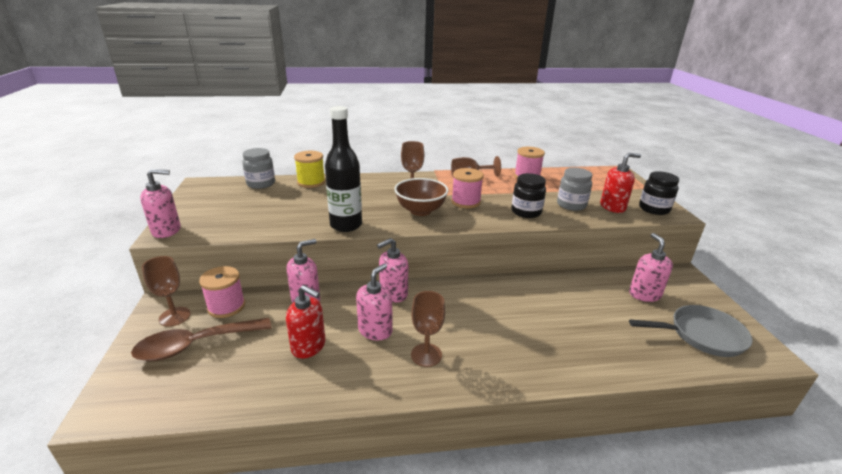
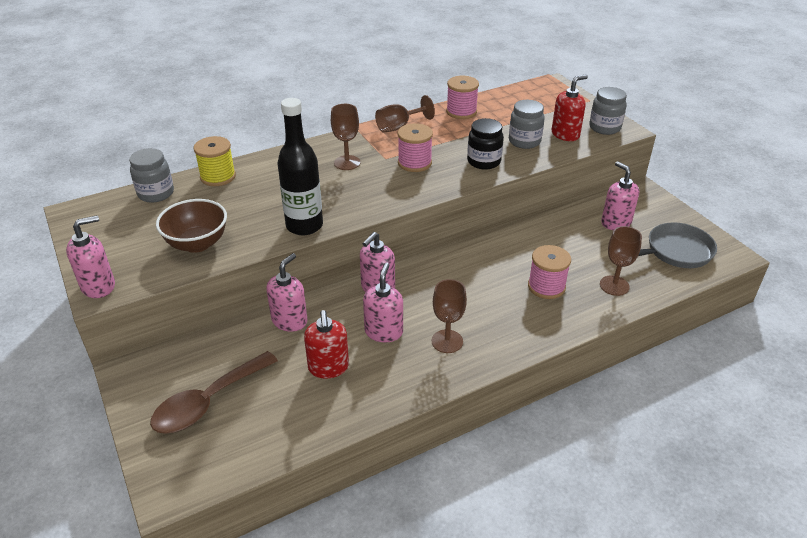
camera: 20 degrees left, 10 degrees up
brown goblet [142,256,191,327] -> brown goblet moved to [600,226,642,296]
pink spool [199,266,245,318] -> pink spool moved to [528,245,571,299]
red soap dispenser [286,285,325,359] -> red soap dispenser turned 75 degrees clockwise [304,310,349,379]
brown bowl [394,178,449,216] -> brown bowl moved to [156,199,227,253]
black jar [639,171,679,215] -> grey jar [589,87,627,135]

